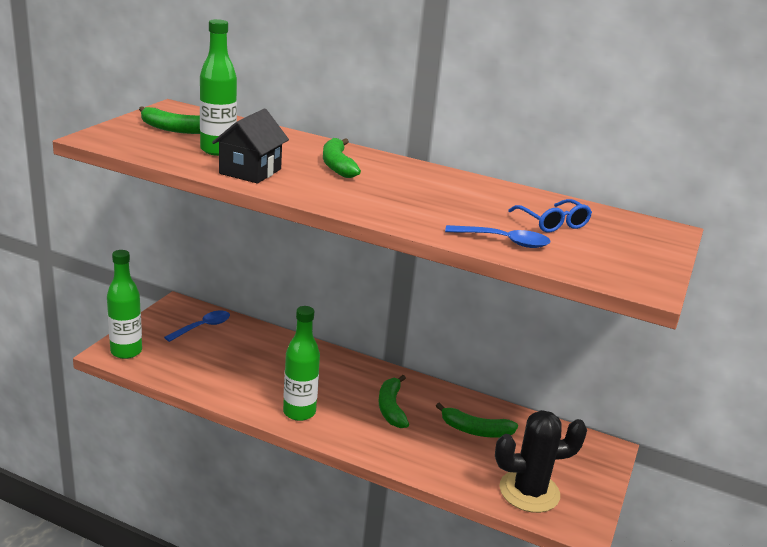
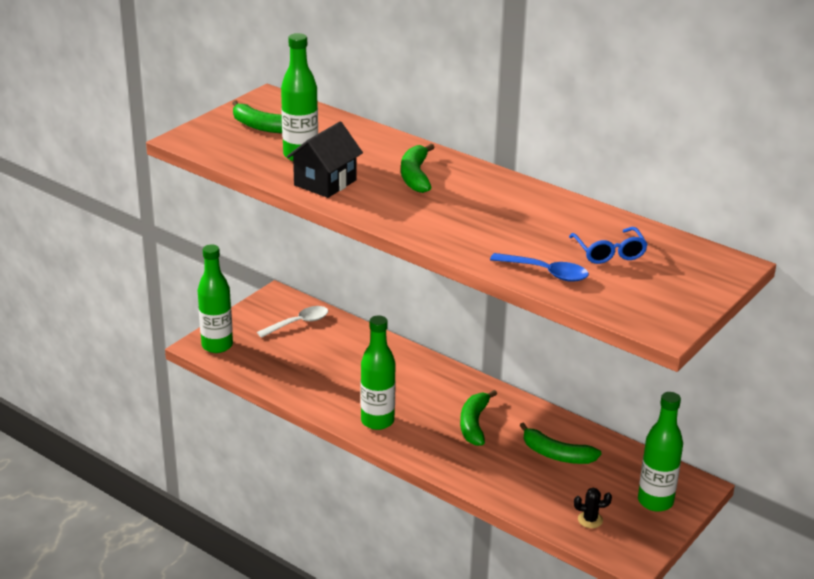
camera: 15 degrees right, 5 degrees up
blue spoon [164,311,230,342] -> white spoon [257,306,328,338]
black cactus [495,410,587,513] -> black cactus [574,488,612,528], size x0.41
none -> green bottle [638,392,683,512]

